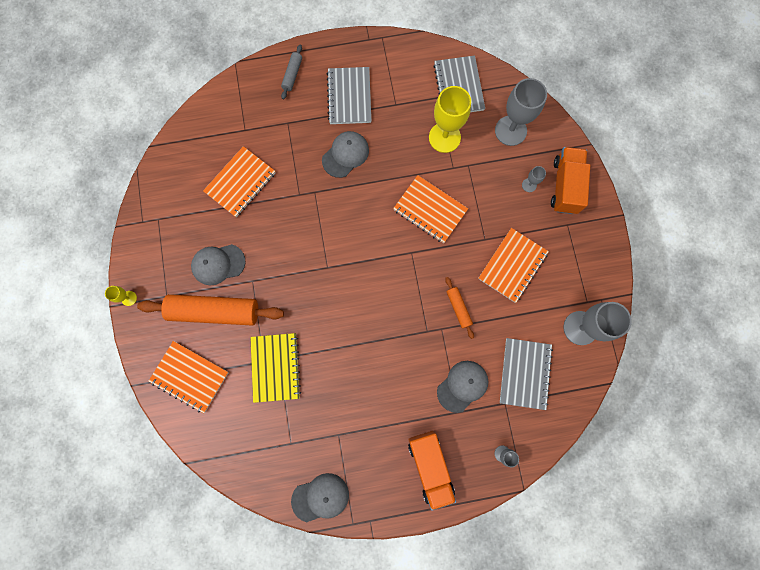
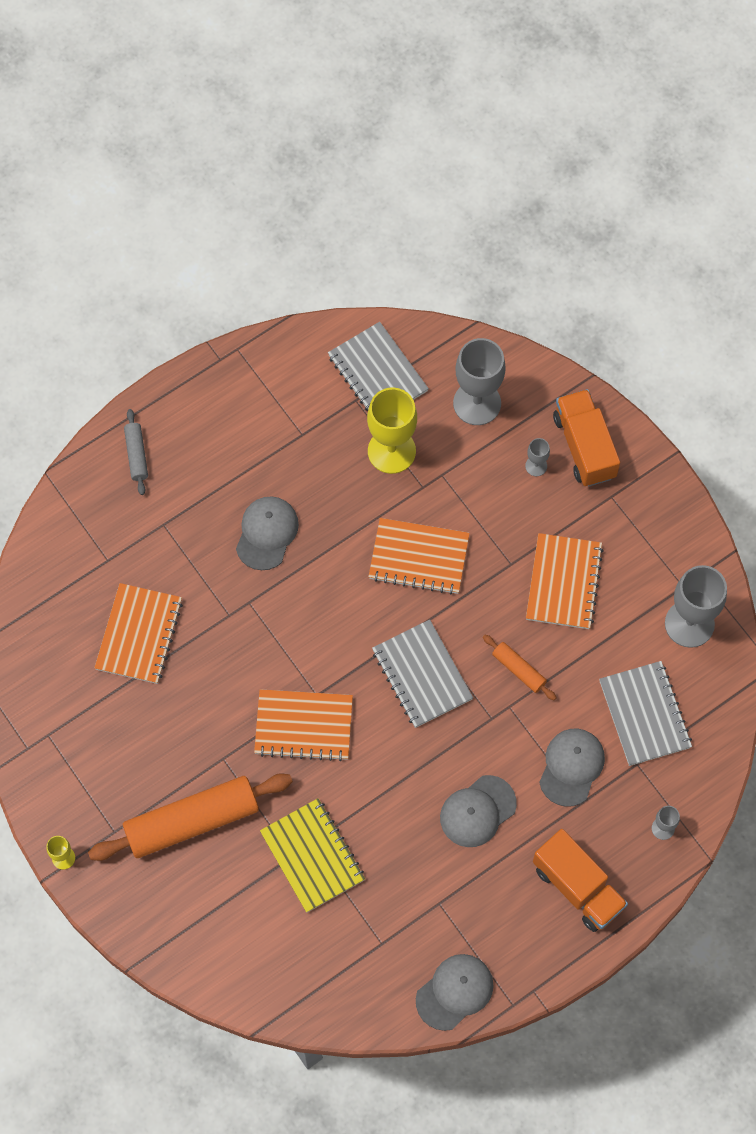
camera: 25 degrees left, 10 degrees down
orange notebook [149,341,229,413] -> orange notebook moved to [254,689,353,761]
grey cap [191,244,246,286] -> grey cap moved to [440,775,517,847]
grey notebook [327,67,371,124] -> grey notebook moved to [372,620,473,728]

